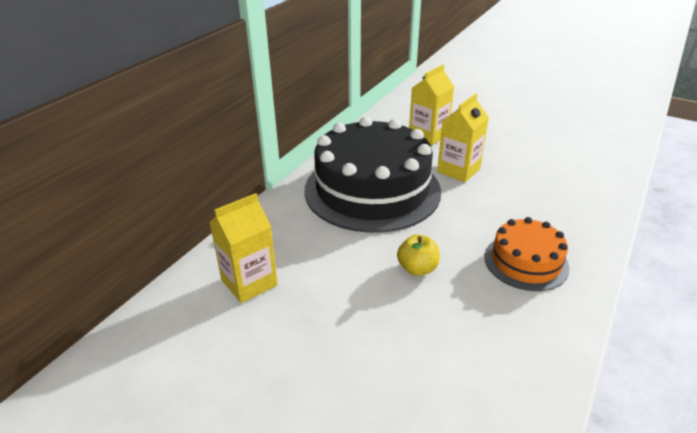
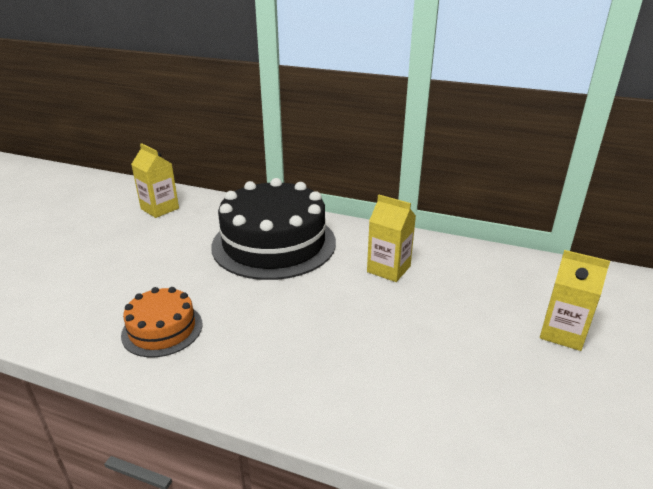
camera: 80 degrees right, 5 degrees down
yellow apple [397,234,440,276] -> none
yellow carton [437,93,489,182] -> yellow carton moved to [540,250,610,351]

